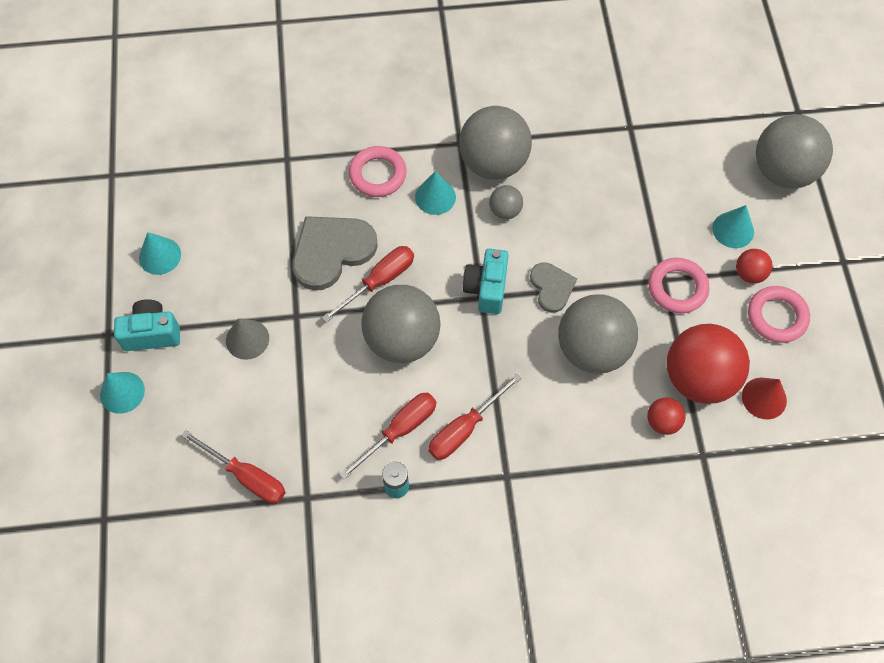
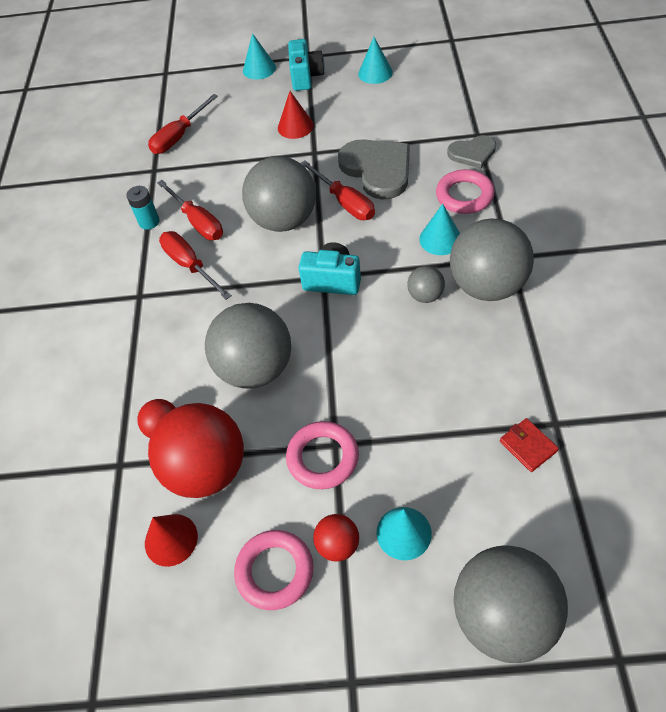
camera: 100 degrees right, 10 degrees down
grey cone [226,318,269,360] -> red cone [278,91,314,139]
grey heart [530,262,577,313] -> grey heart moved to [447,135,496,169]
none -> red wallet [500,418,559,472]

